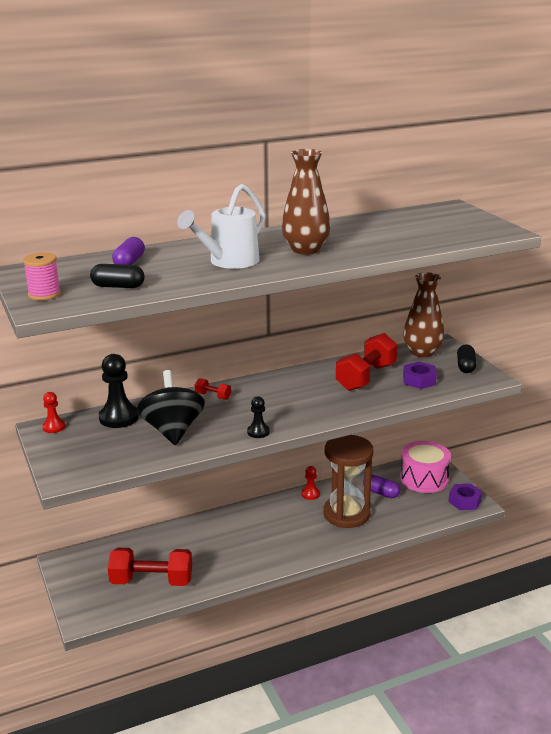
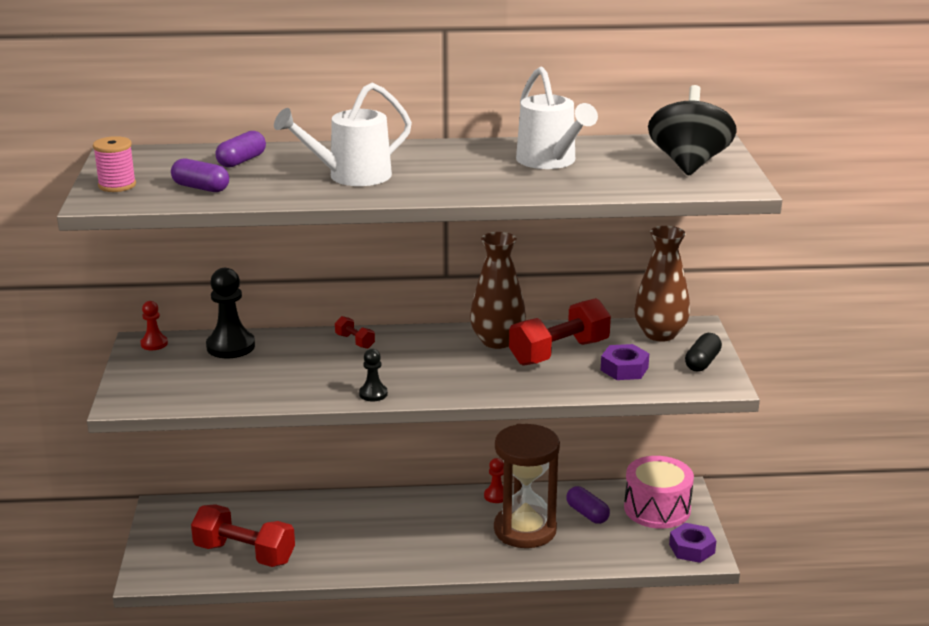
camera: 20 degrees right, 0 degrees up
black capsule [90,264,145,288] -> purple capsule [171,158,229,192]
black spinning top [137,370,205,445] -> black spinning top moved to [648,85,737,176]
brown vase [282,149,331,255] -> brown vase moved to [470,232,526,349]
none -> white watering can [516,67,598,169]

